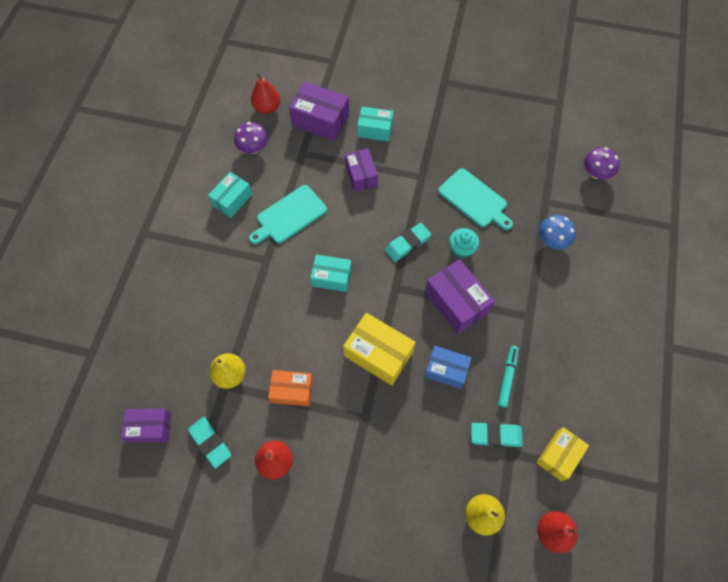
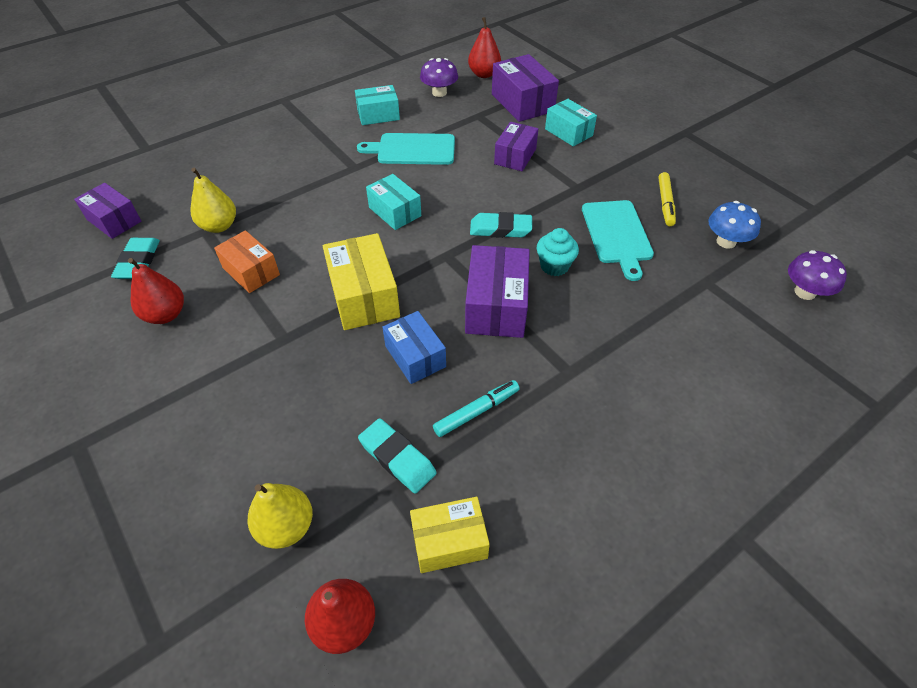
camera: 40 degrees right, 15 degrees down
blue mushroom [539,215,576,249] -> blue mushroom moved to [708,201,761,249]
none -> yellow marker [658,172,676,226]

